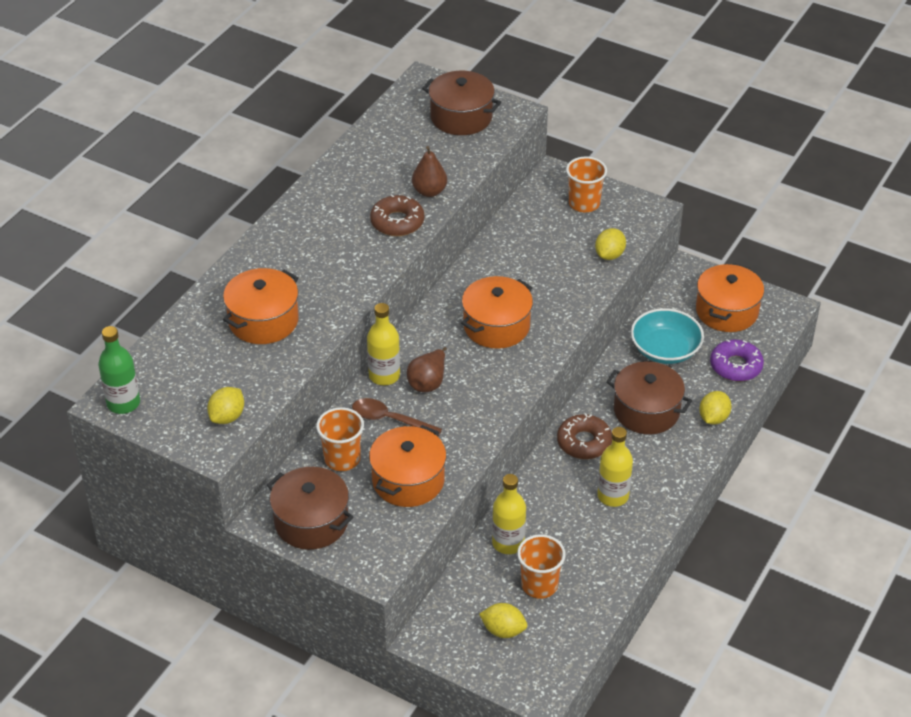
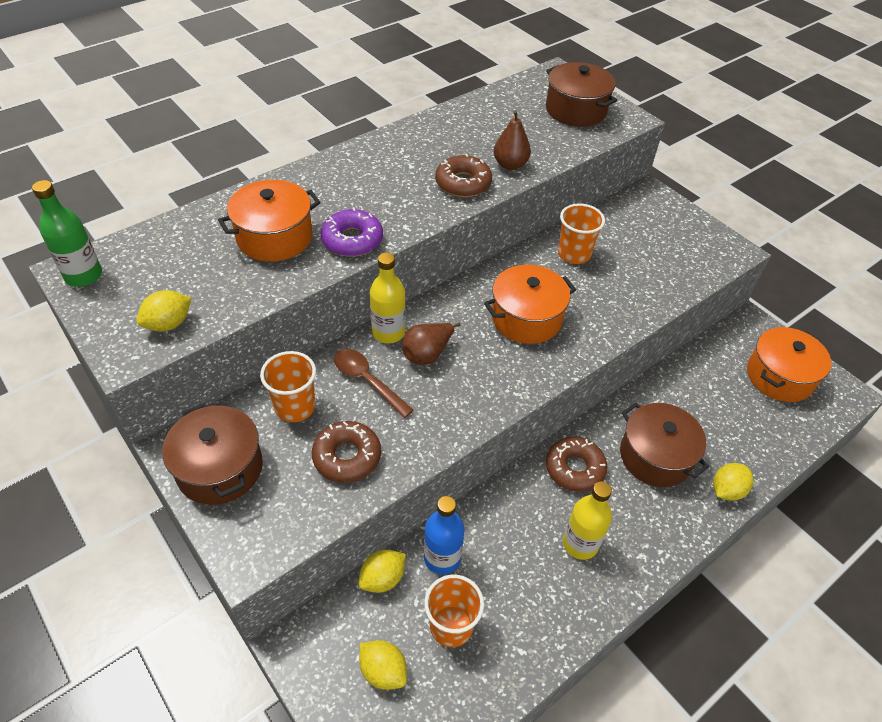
camera: 20 degrees right, 5 degrees up
orange pot [369,425,446,507] -> brown donut [312,421,381,483]
yellow bottle [492,474,526,554] -> blue bottle [424,496,465,575]
orange cup [566,157,607,212] -> orange cup moved to [558,203,605,264]
yellow lemon [595,228,626,260] -> yellow lemon moved to [358,550,406,593]
turquoise bowl [631,308,704,364] -> none
purple donut [710,339,764,381] -> purple donut moved to [321,207,383,257]

